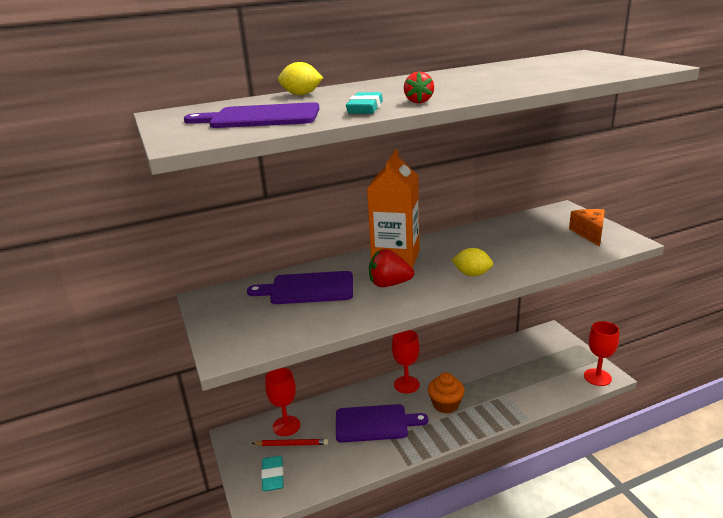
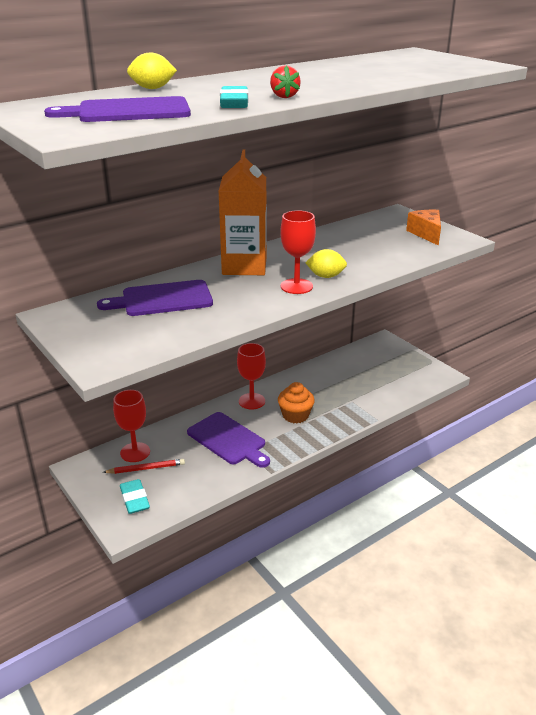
camera: 15 degrees left, 5 degrees up
purple cutting board [336,404,428,443] -> purple cutting board turned 60 degrees clockwise [187,412,270,468]
red strawberry [369,249,414,287] -> none
red goblet [584,321,619,386] -> red goblet moved to [280,210,316,294]

